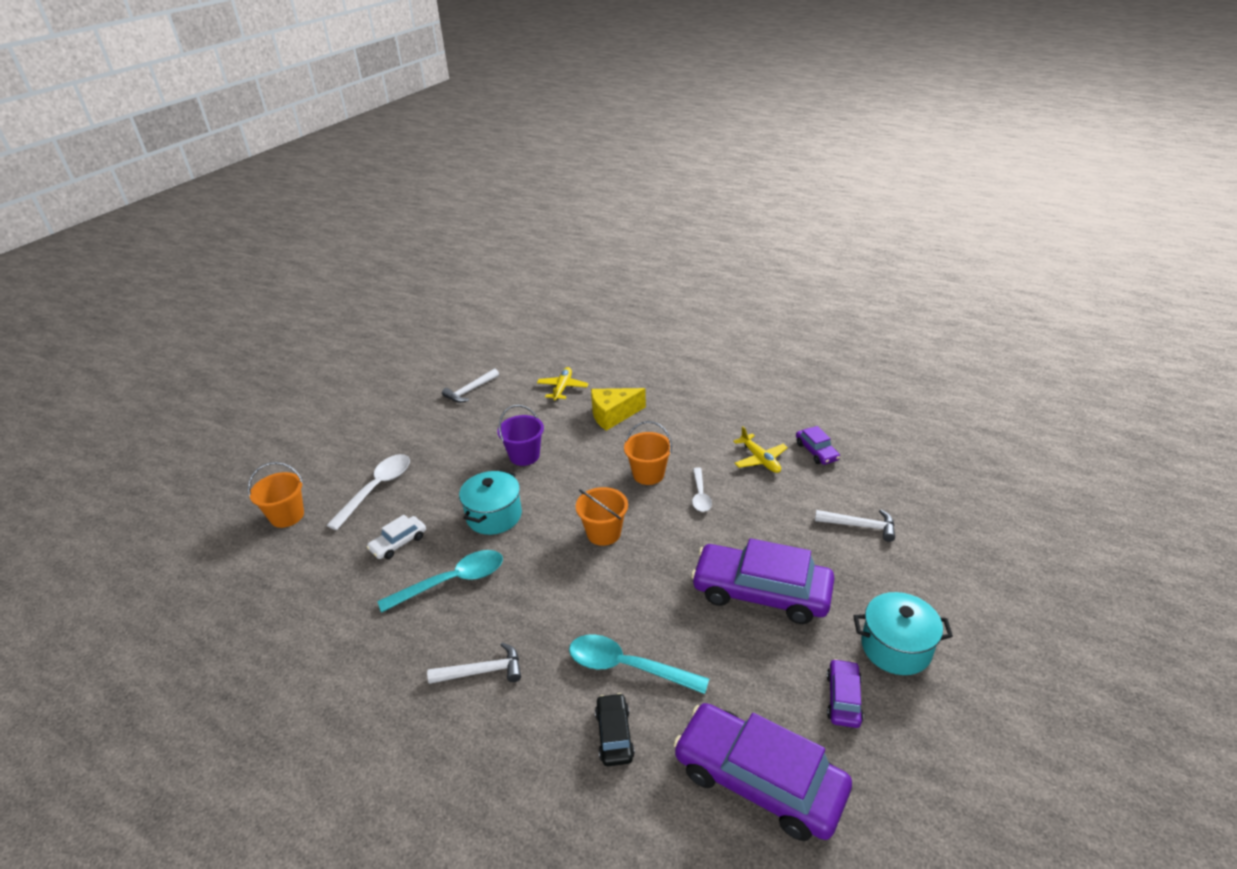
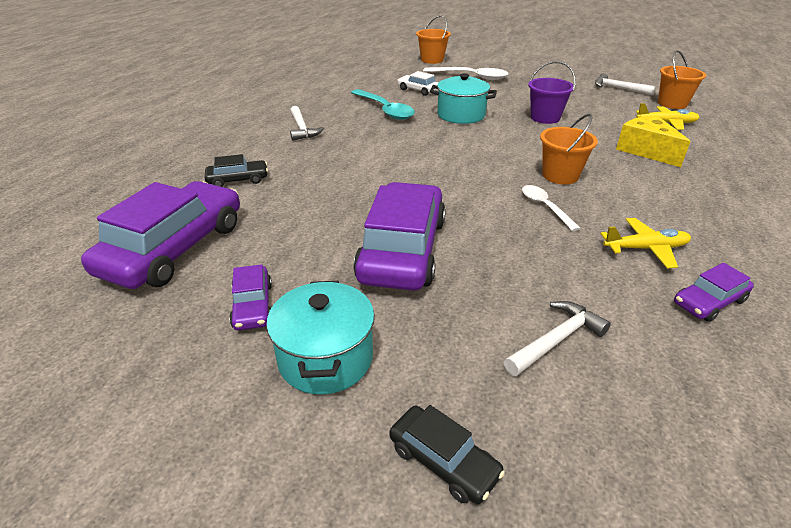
camera: 80 degrees right, 0 degrees up
turquoise spoon [569,634,709,694] -> none
orange bucket [576,487,628,546] -> orange bucket moved to [658,50,706,109]
white spoon [692,467,712,512] -> white spoon turned 75 degrees clockwise [522,185,581,231]
yellow plane [733,426,788,473] -> yellow plane turned 150 degrees counterclockwise [600,218,691,268]
white hammer [815,510,895,542] -> white hammer turned 135 degrees counterclockwise [504,301,611,376]
purple car [827,659,864,728] -> purple car turned 75 degrees clockwise [229,264,272,330]
none -> black car [389,405,505,504]

